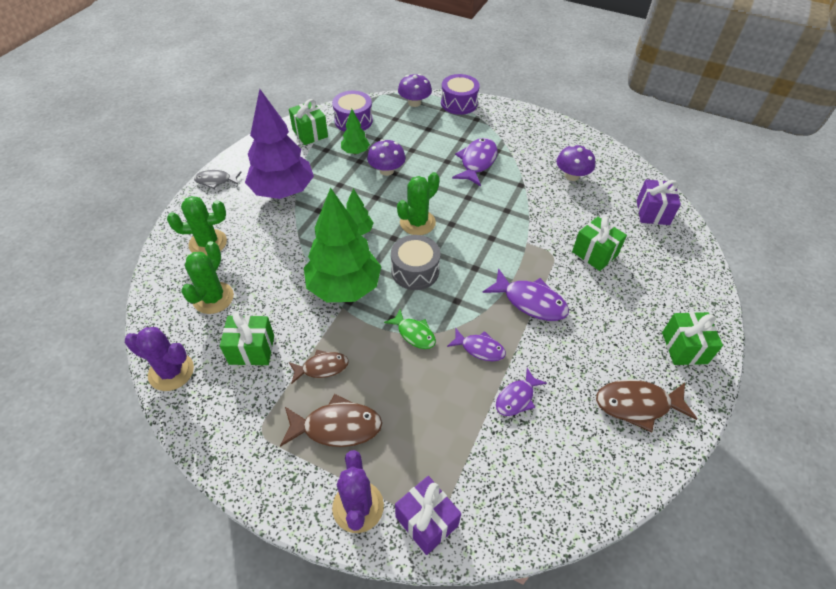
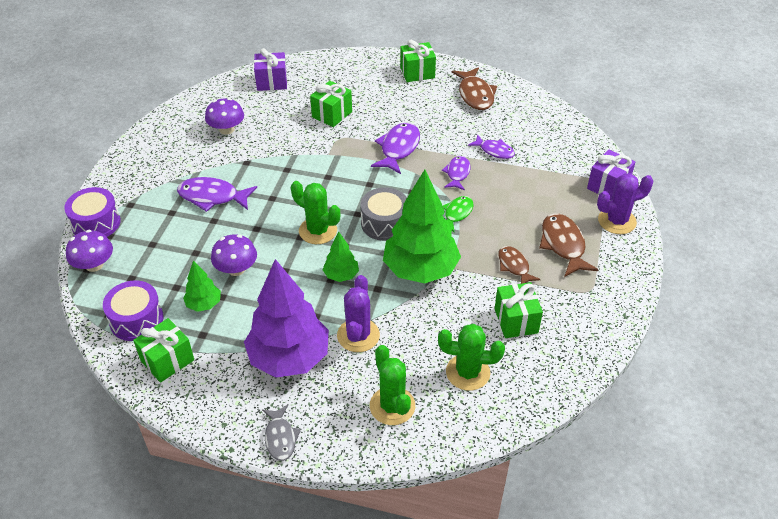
camera: 100 degrees left, 5 degrees down
purple cactus [125,327,194,391] -> purple cactus moved to [337,275,380,352]

